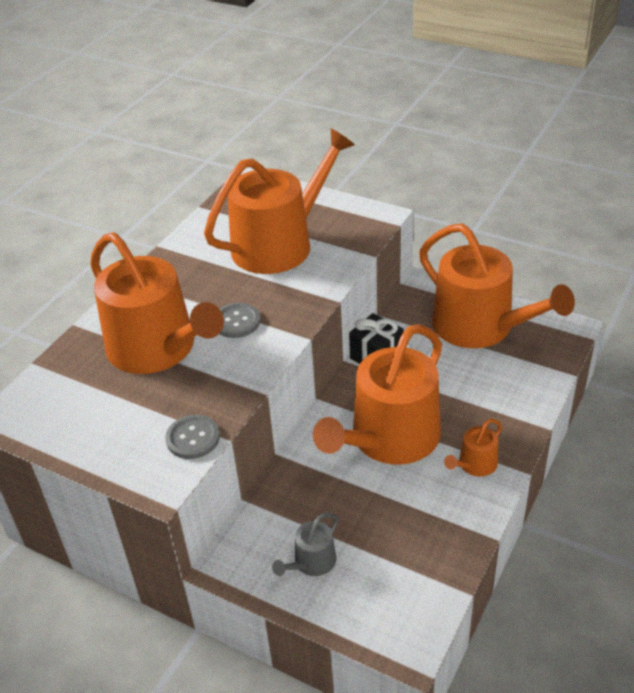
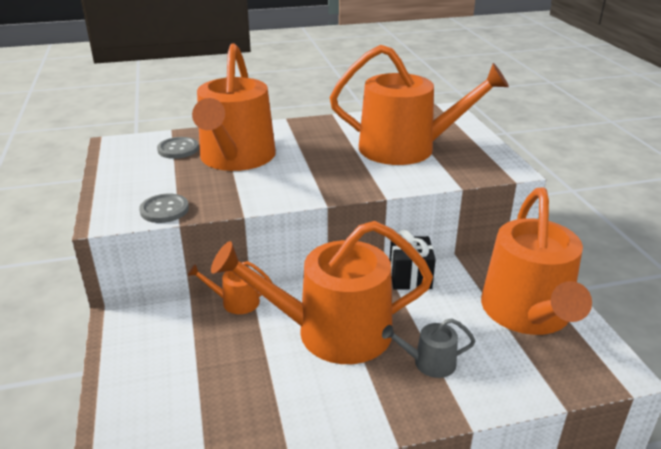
camera: 45 degrees right, 10 degrees down
grey button [220,303,260,338] -> grey button moved to [157,137,199,159]
grey watering can [272,513,338,576] -> grey watering can moved to [382,318,475,378]
orange watering can [444,419,502,477] -> orange watering can moved to [188,261,272,314]

